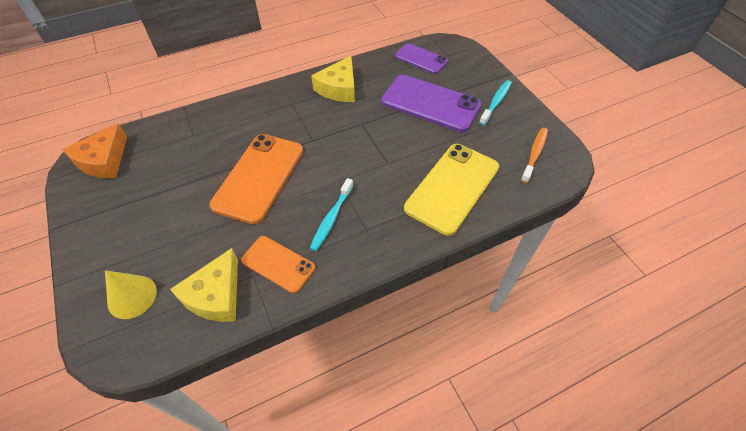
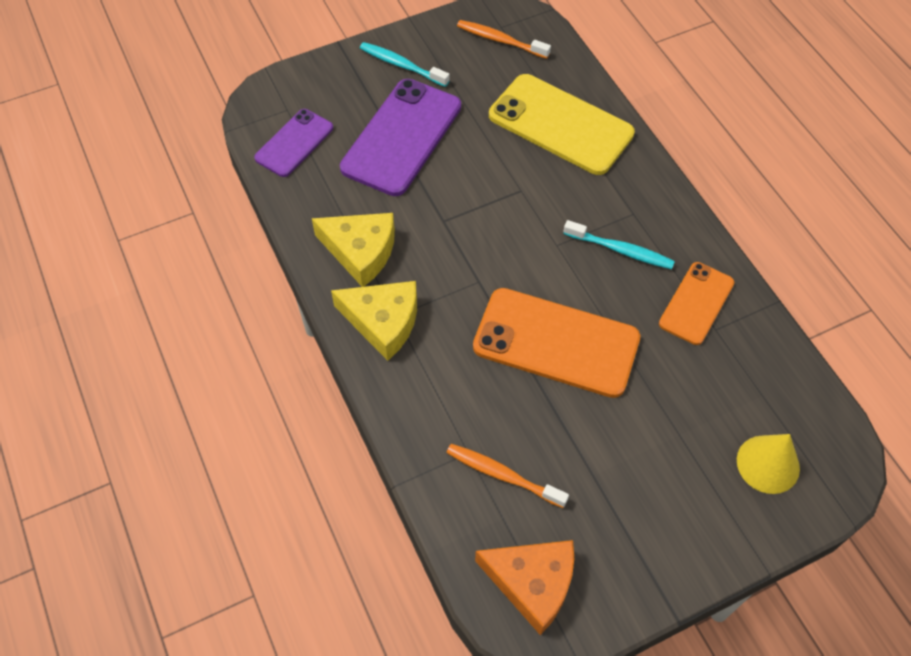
camera: 90 degrees left, 5 degrees up
yellow cheese [170,248,238,322] -> yellow cheese moved to [331,281,417,361]
none -> orange toothbrush [447,444,569,508]

